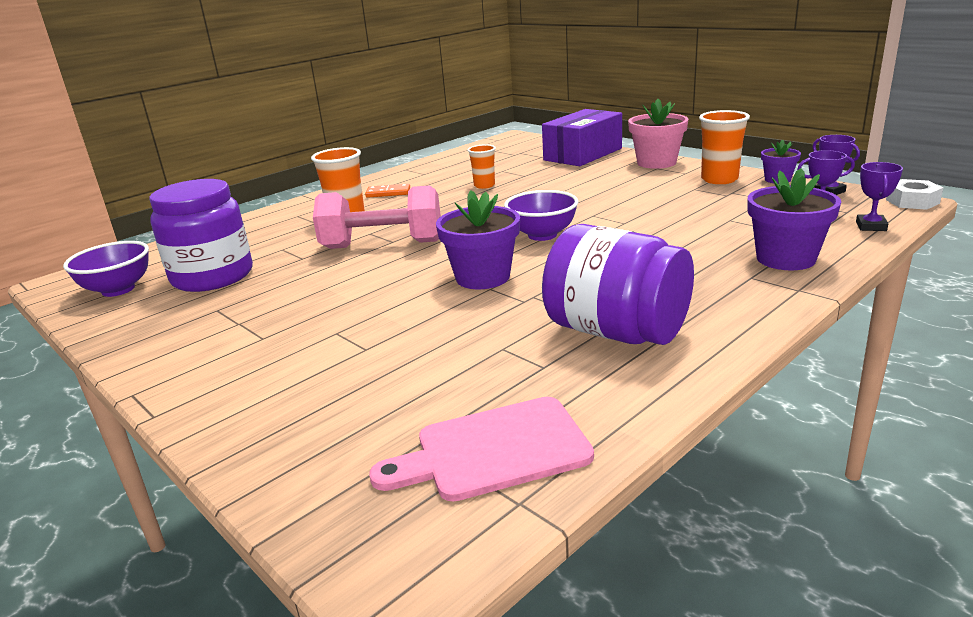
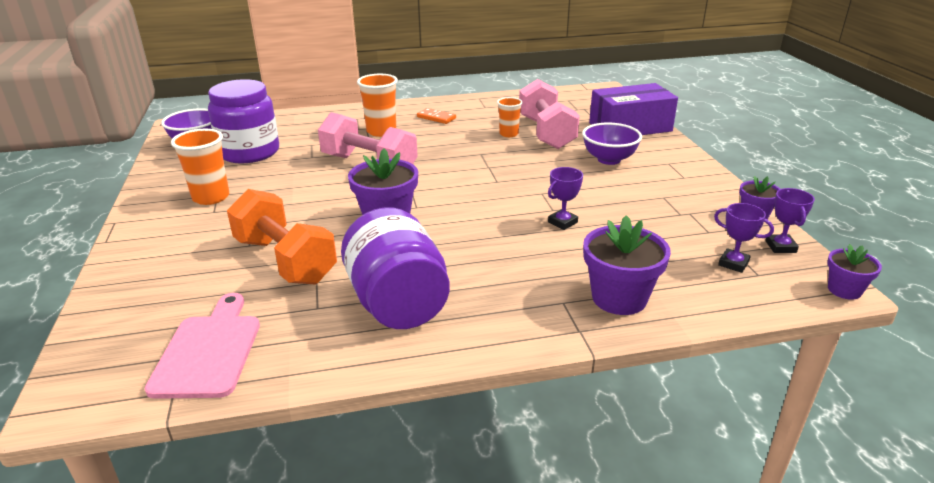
camera: 30 degrees right, 5 degrees up
pink cutting board [369,397,594,501] -> pink cutting board turned 75 degrees clockwise [144,293,260,399]
purple bowl [504,190,578,241] -> purple bowl moved to [582,123,642,165]
pink flower pot [628,99,688,169] -> none
orange cup [699,110,750,184] -> orange cup moved to [171,129,229,205]
purple trophy [856,162,903,231] -> purple trophy moved to [548,167,583,230]
white nut [886,179,943,210] -> purple flower pot [827,244,882,300]
none -> orange dumbbell [227,189,337,285]
none -> pink dumbbell [519,79,580,149]

